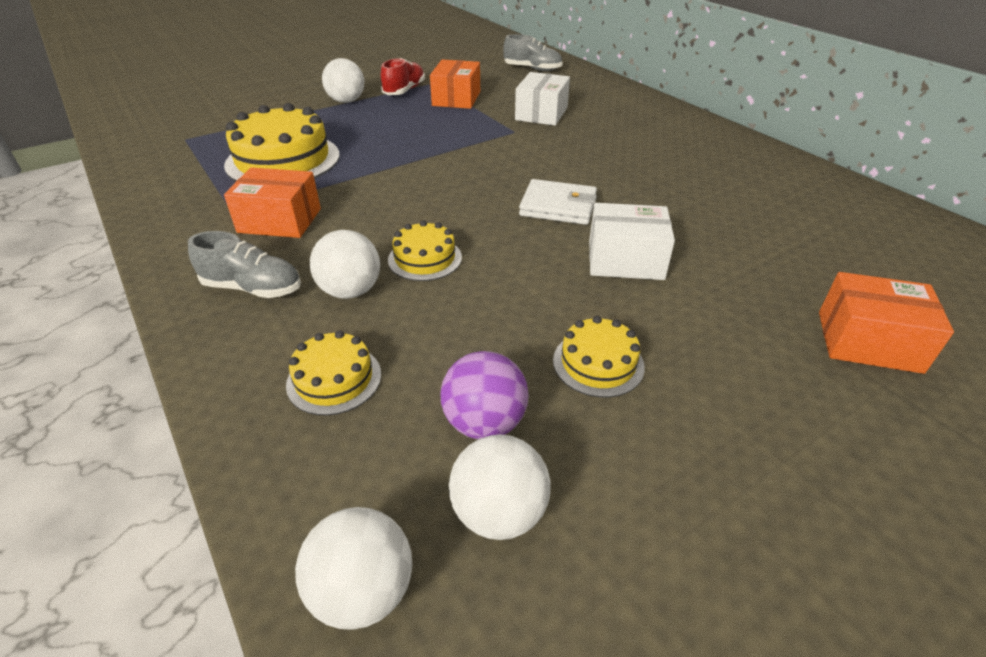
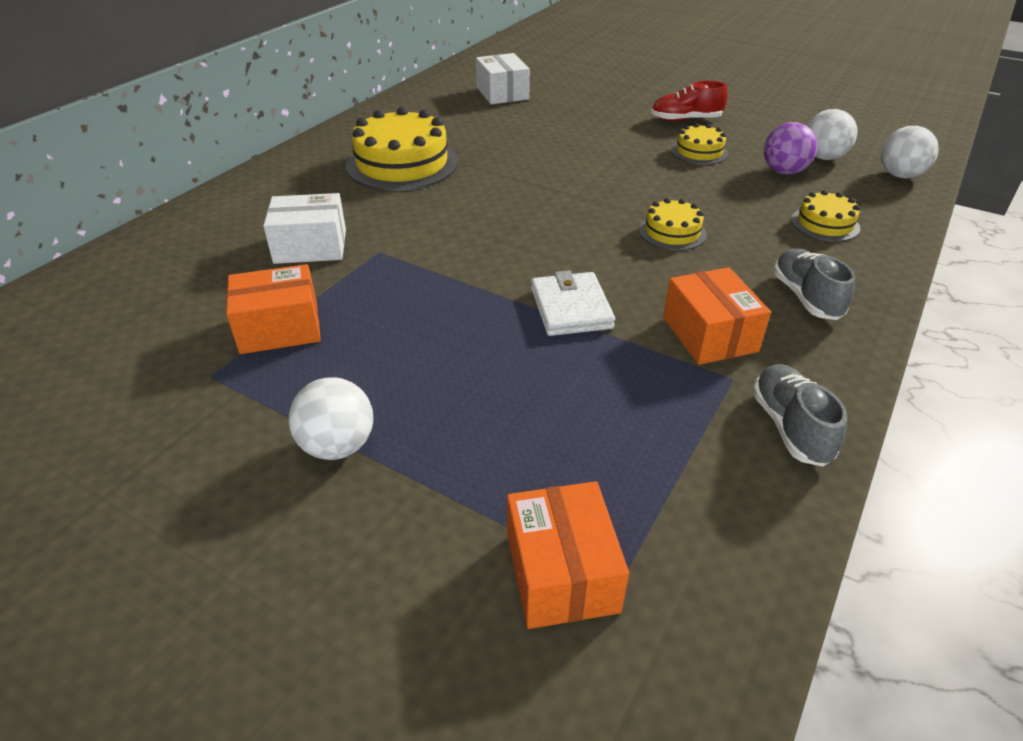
camera: 115 degrees left, 0 degrees up
yellow cake [224,103,340,181] -> yellow cake moved to [346,107,458,191]
white ball [310,230,380,299] -> none
red shoe [381,58,425,95] -> red shoe moved to [651,81,728,122]
grey shoe [503,34,563,71] -> grey shoe moved to [752,364,847,467]
white wallet [519,179,597,225] -> white wallet moved to [531,270,615,336]
white box [589,203,675,280] -> white box moved to [476,53,530,104]
orange box [819,272,954,374] -> orange box moved to [507,481,629,629]

